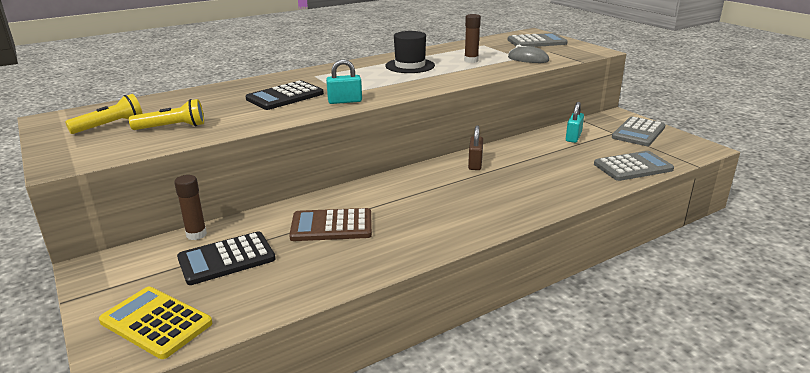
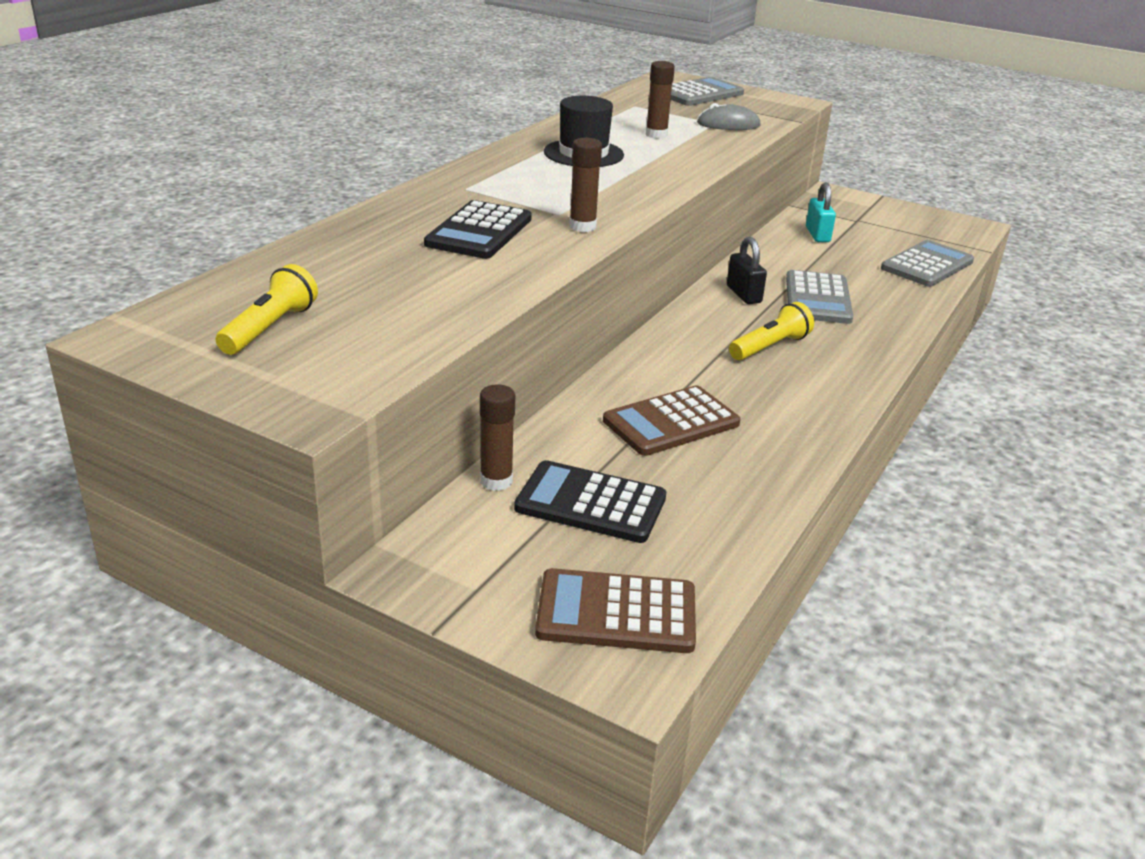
camera: 30 degrees left, 5 degrees up
yellow calculator [99,287,212,359] -> brown calculator [535,568,696,653]
yellow flashlight [129,99,204,130] -> yellow flashlight moved to [729,302,814,360]
black calculator [177,231,275,285] -> black calculator turned 75 degrees clockwise [514,460,666,543]
turquoise padlock [326,59,362,104] -> brown glue stick [569,138,602,232]
brown padlock [468,125,483,170] -> black padlock [727,237,767,304]
grey calculator [612,116,666,146] -> grey calculator moved to [786,270,853,324]

